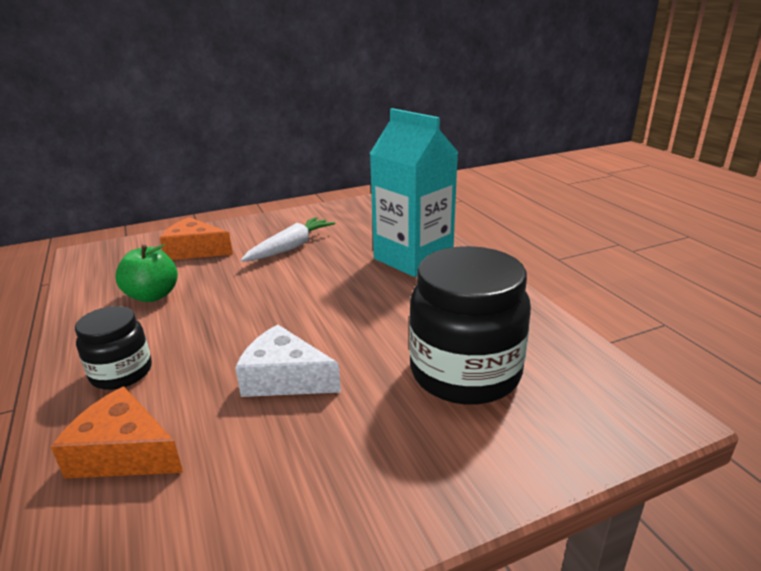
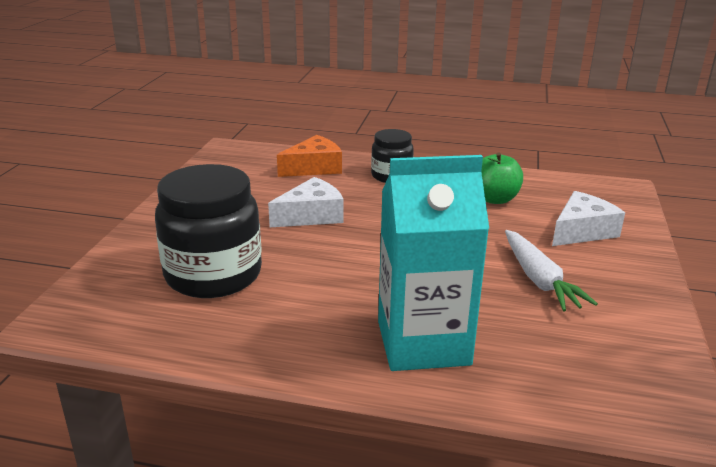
camera: 125 degrees right, 0 degrees up
orange cheese [159,217,233,260] -> white cheese [552,191,625,246]

